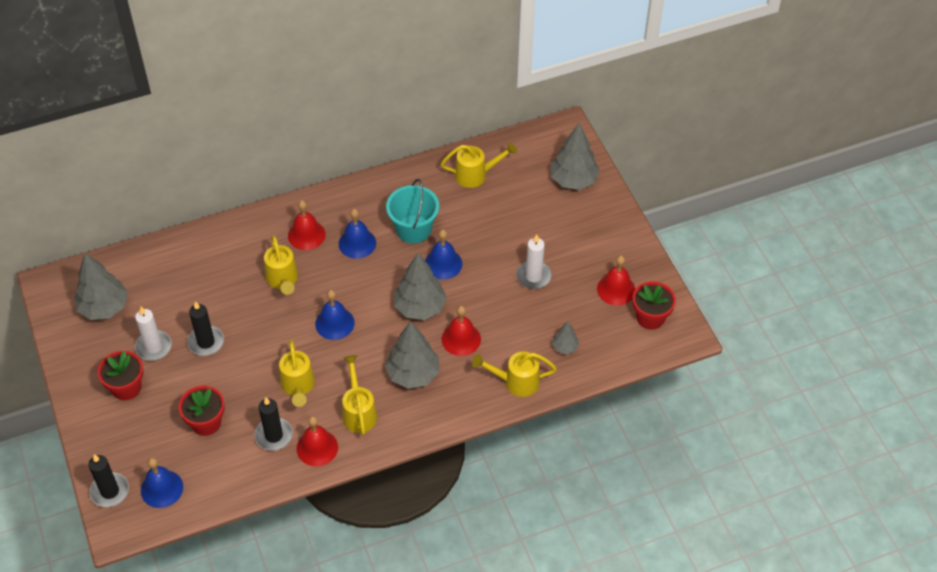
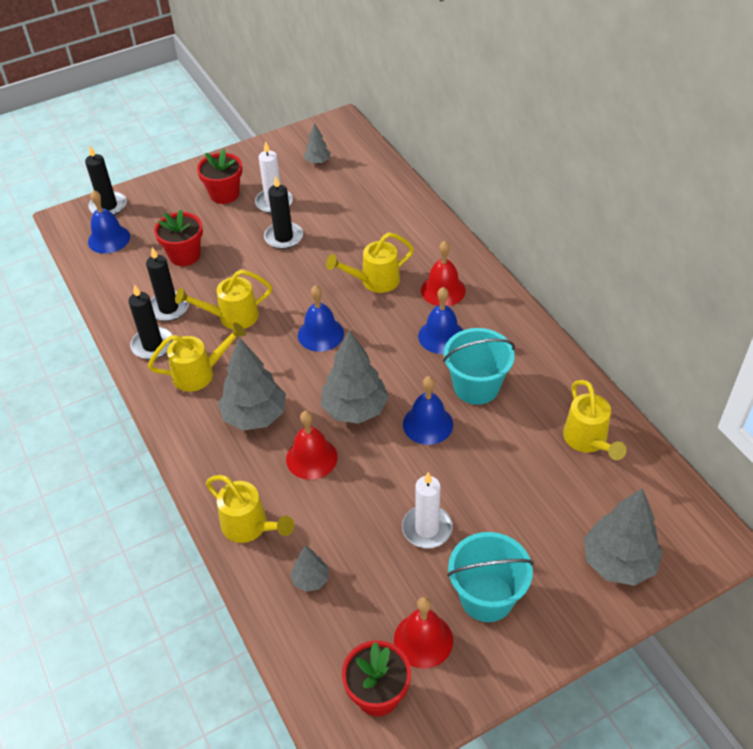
camera: 85 degrees right, 5 degrees down
grey tree [74,253,128,320] -> grey tree [304,123,331,164], size x0.50
red bell [297,416,338,466] -> black candle [128,284,174,359]
yellow watering can [472,351,557,397] -> yellow watering can turned 135 degrees clockwise [206,475,294,543]
none -> turquoise bucket [447,532,534,622]

